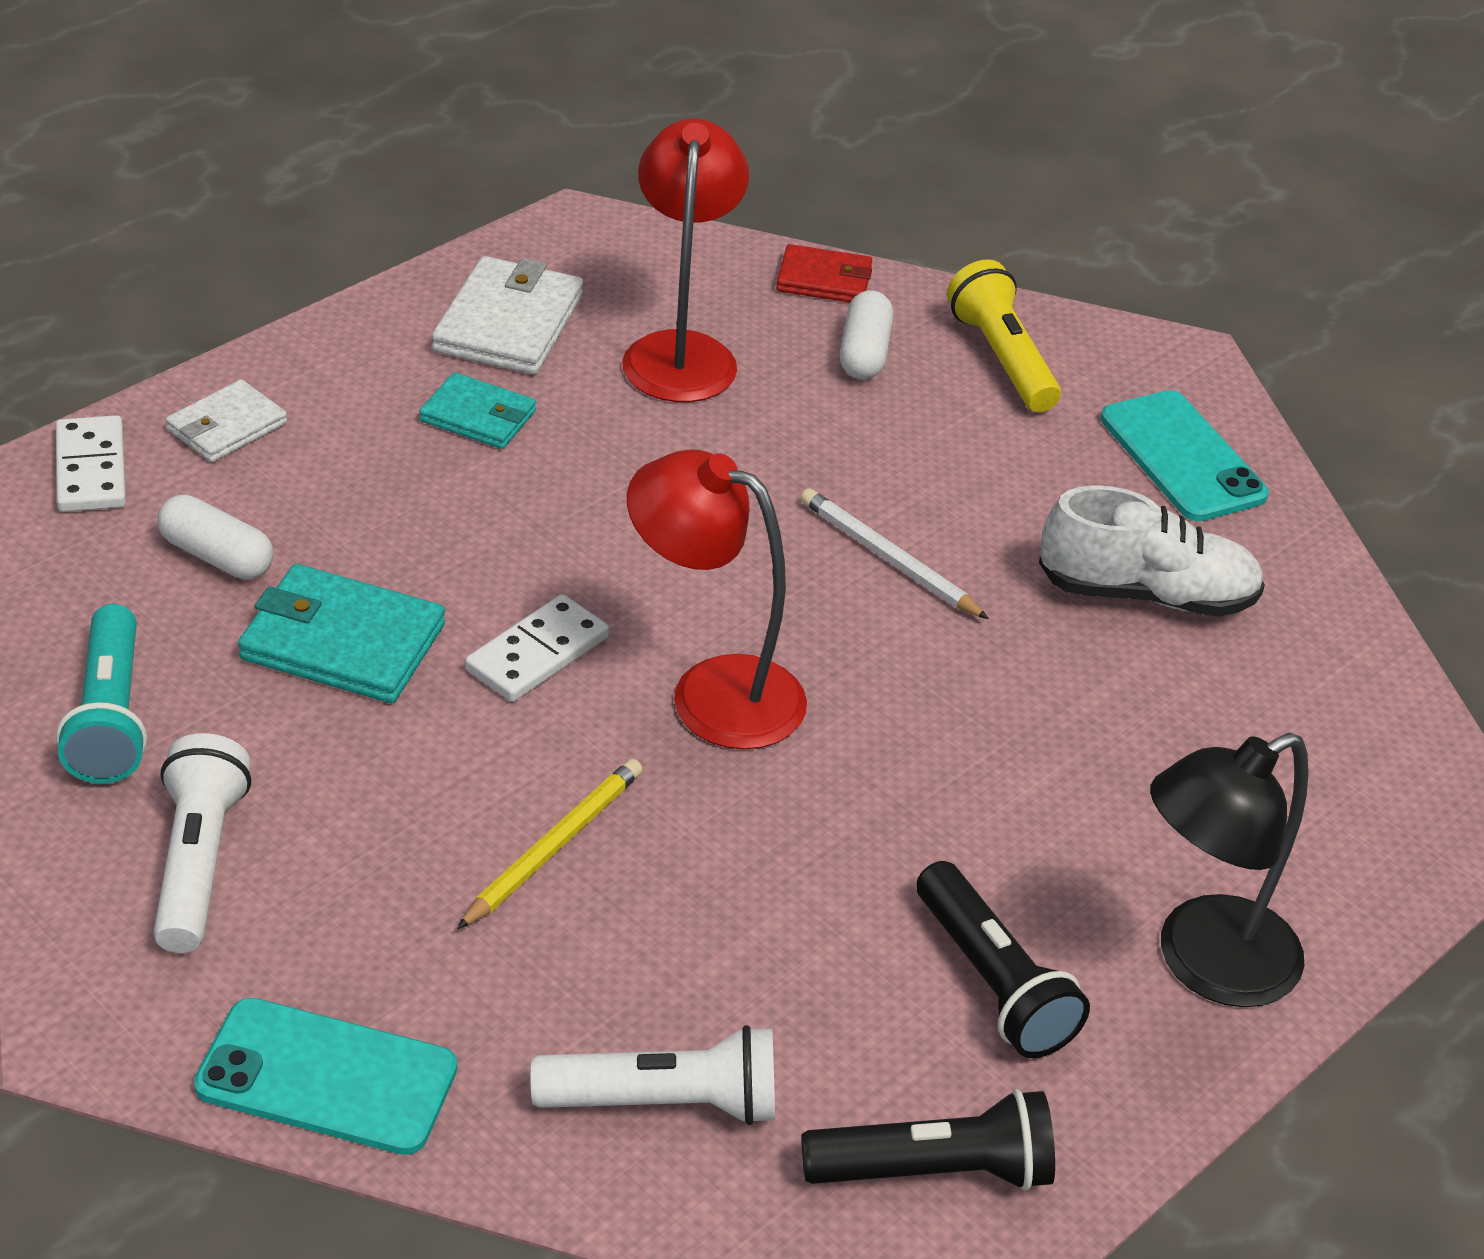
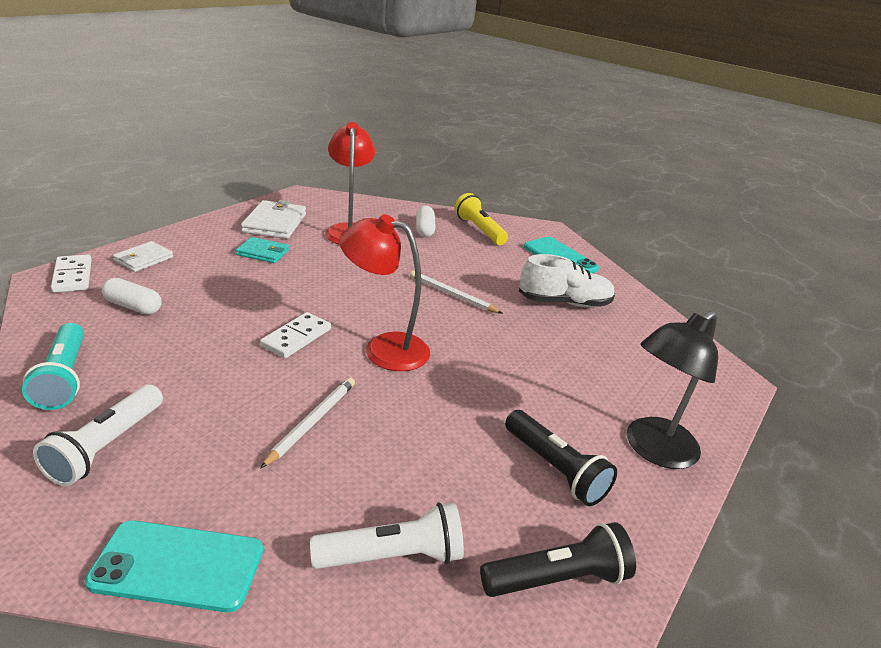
camera: 10 degrees left, 10 degrees down
white flashlight [153,733,251,953] -> white flashlight turned 150 degrees counterclockwise [33,385,163,486]
turquoise wallet [238,564,445,703] -> none
yellow pencil [457,759,643,929] -> white pencil [260,377,355,469]
red wallet [776,244,872,302] -> none

